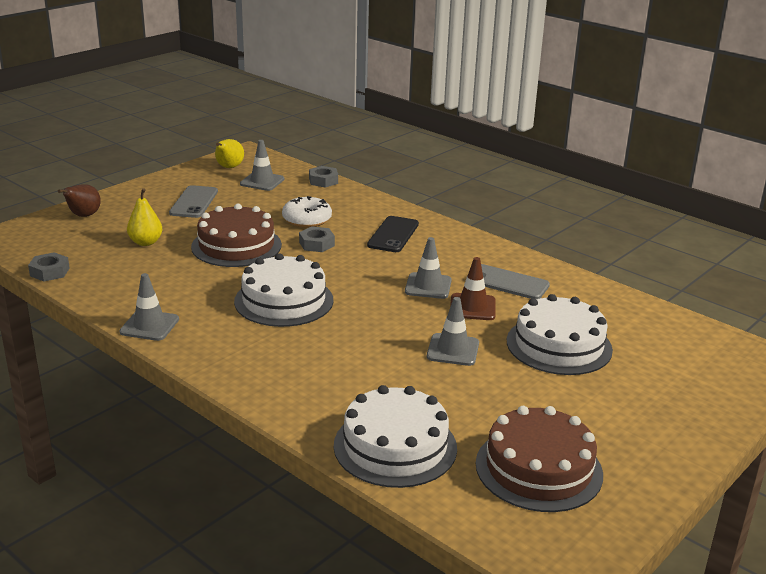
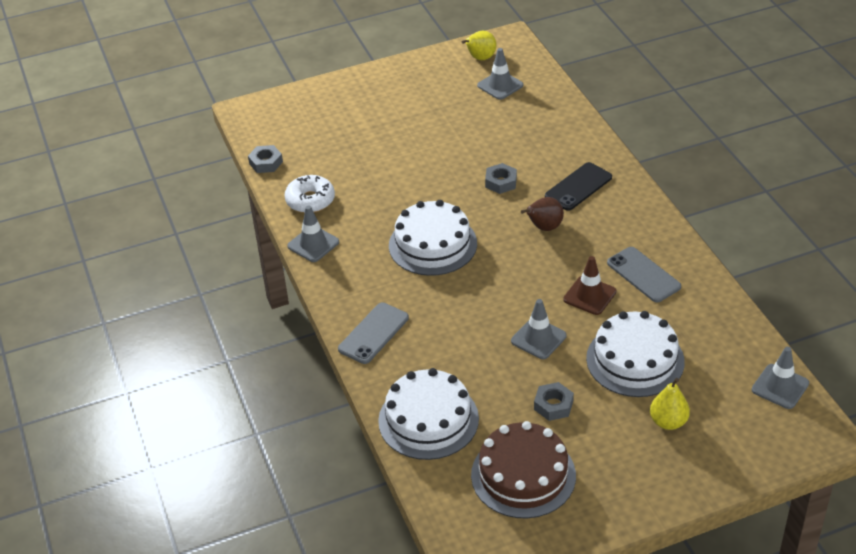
camera: 30 degrees right, 15 degrees up
brown pear [58,184,101,217] -> brown pear moved to [521,197,564,231]
yellow pear [127,188,163,246] -> yellow pear moved to [650,378,690,430]
grey phone [169,185,218,218] -> grey phone moved to [338,303,409,364]
brown cake [191,204,282,267] -> none
white donut [282,196,332,228] -> white donut moved to [285,175,335,213]
grey nut [309,166,338,188] -> grey nut moved to [534,382,574,421]
grey traffic cone [405,237,452,299] -> grey traffic cone moved to [752,347,809,409]

